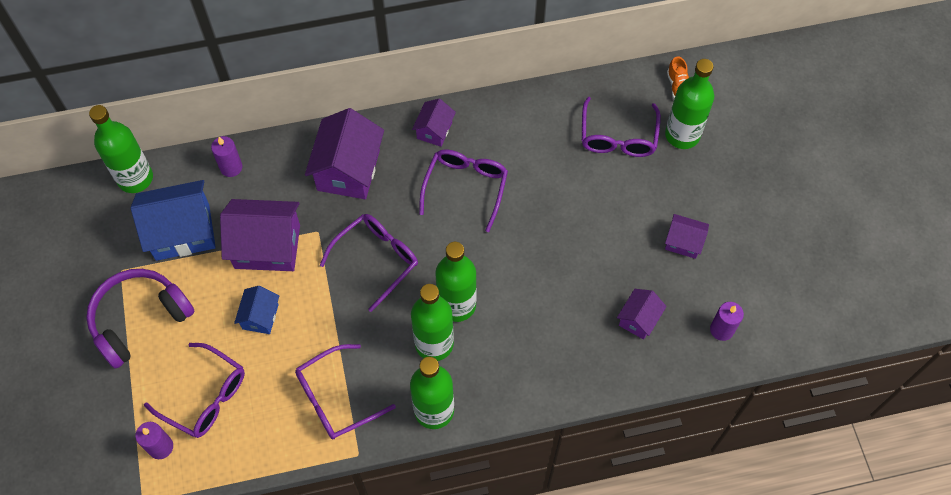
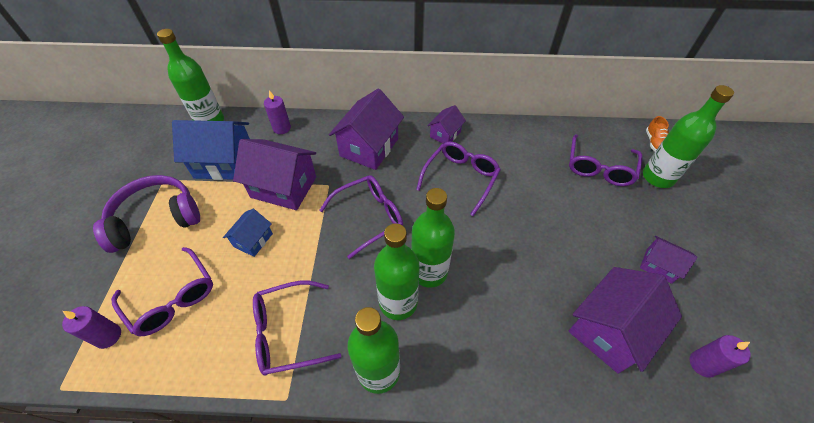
camera: 15 degrees right, 10 degrees down
purple house [617,289,667,340] -> purple house [568,267,682,374], size x1.88

